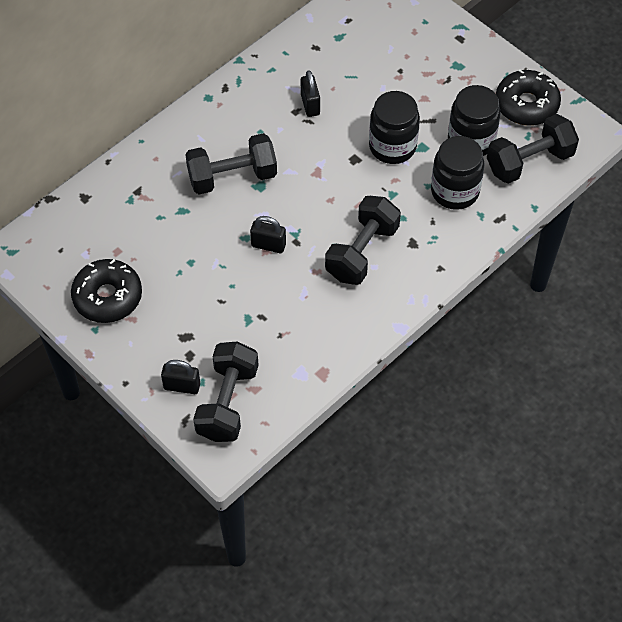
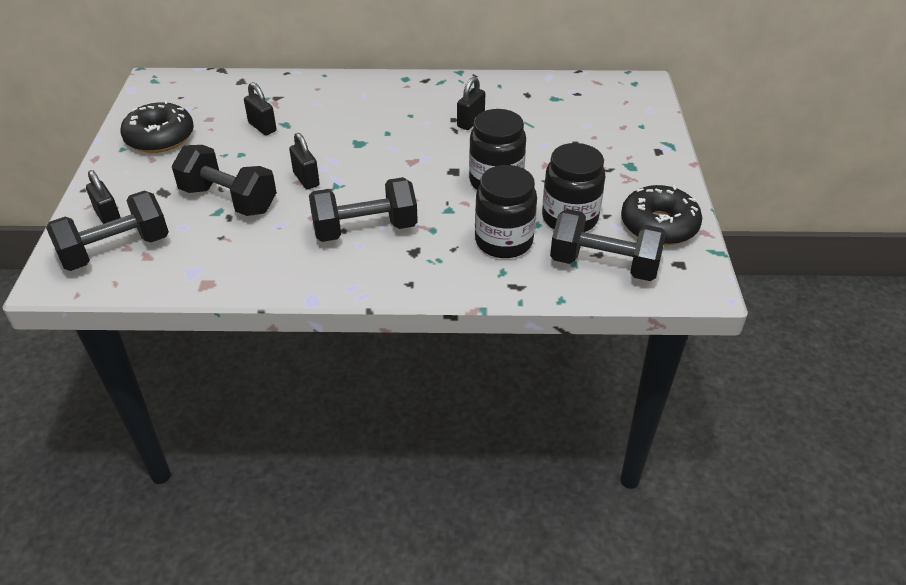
camera: 45 degrees right, 15 degrees down
black dumbbell [185,133,277,194] -> black dumbbell moved to [172,145,277,216]
none -> black padlock [244,82,277,135]

